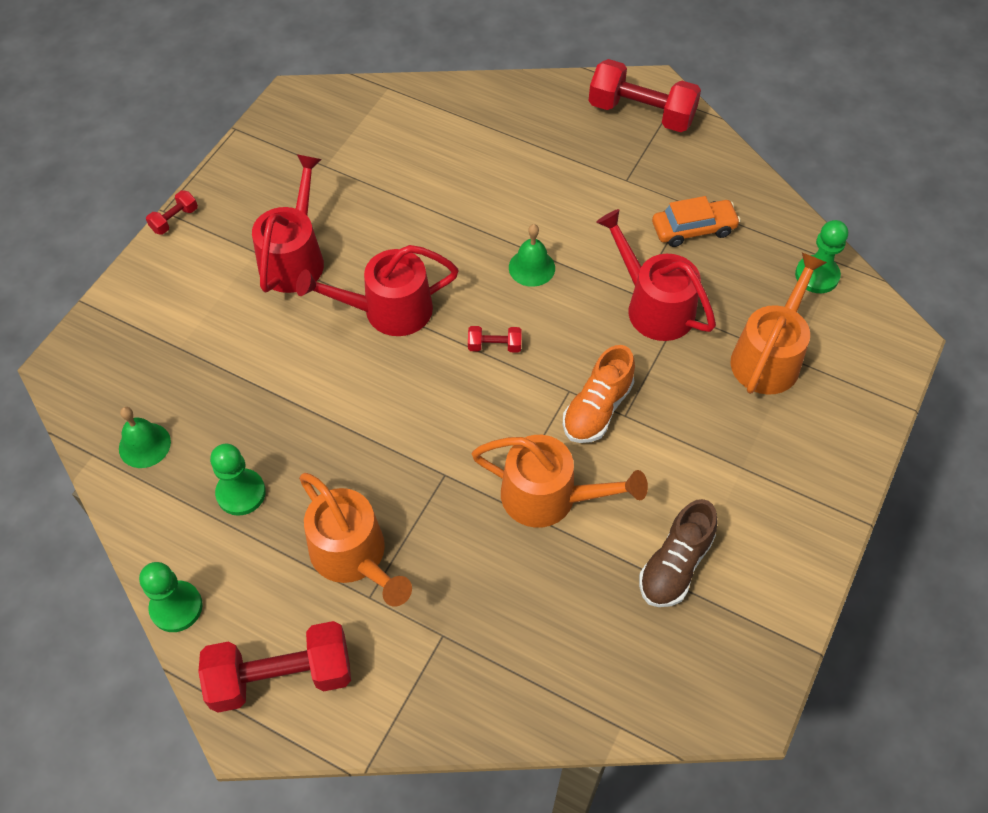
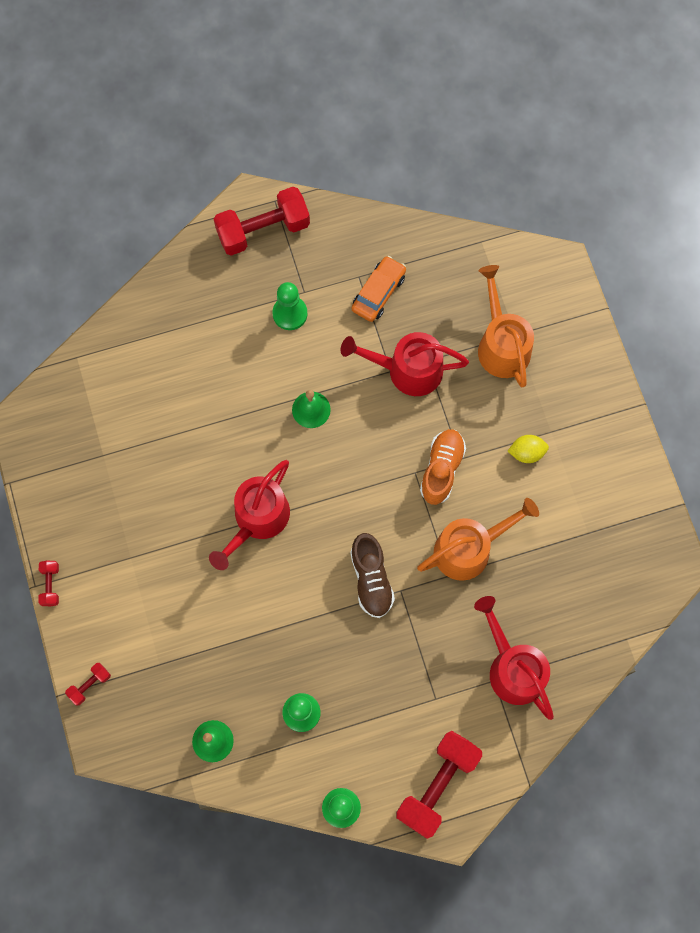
camera: 45 degrees left, 15 degrees up
red watering can [252,154,324,293] -> red watering can moved to [474,596,554,720]
orange watering can [299,473,412,606] -> none
red dumbbell [468,326,522,353] -> red dumbbell moved to [65,663,111,706]
orange shoe [563,345,635,443] -> orange shoe turned 150 degrees counterclockwise [420,429,466,505]
brown shoe [639,499,718,607] -> brown shoe moved to [350,533,395,618]
green pawn [795,220,848,293] -> green pawn moved to [272,282,308,330]
none -> yellow lemon [508,435,549,463]

